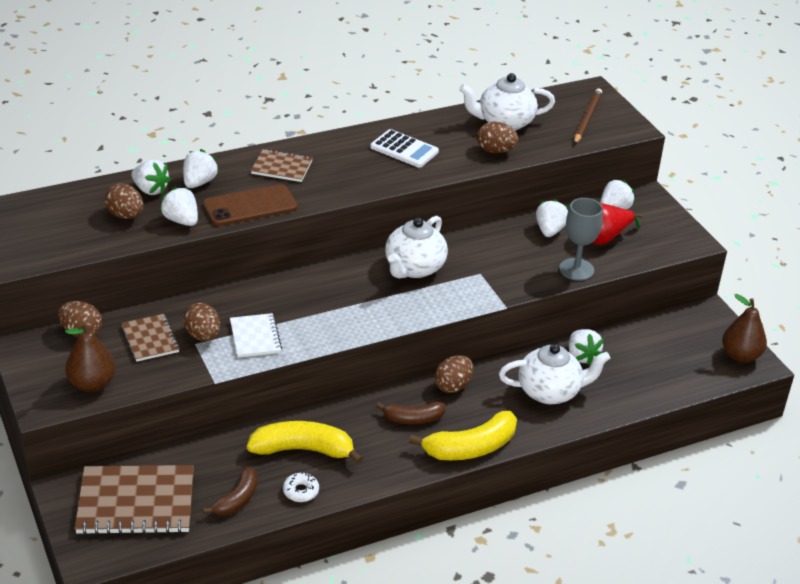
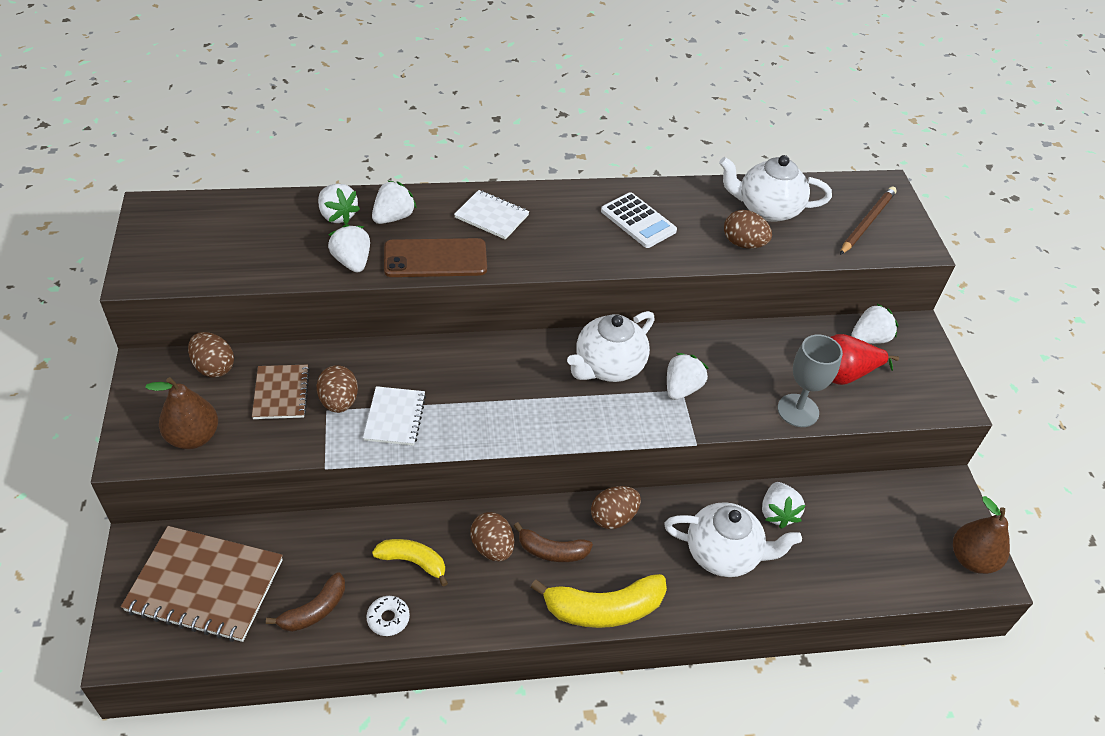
camera: 15 degrees right, 10 degrees up
brown egg [104,183,144,219] -> brown egg moved to [470,512,514,561]
yellow banana [247,421,363,464] -> yellow banana [372,539,448,587], size x0.62
brown notebook [251,149,313,182] -> white notebook [454,190,529,240]
white strawberry [536,199,569,237] -> white strawberry moved to [667,353,709,400]

